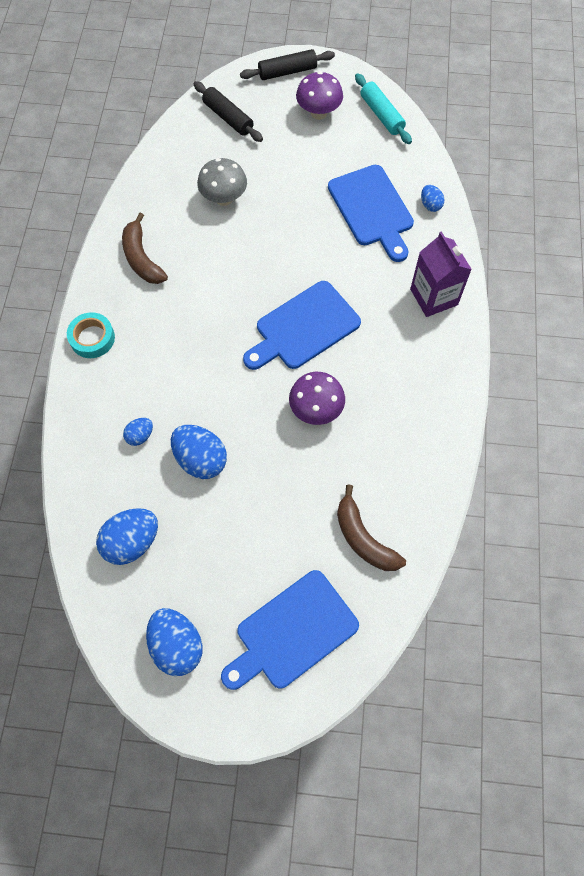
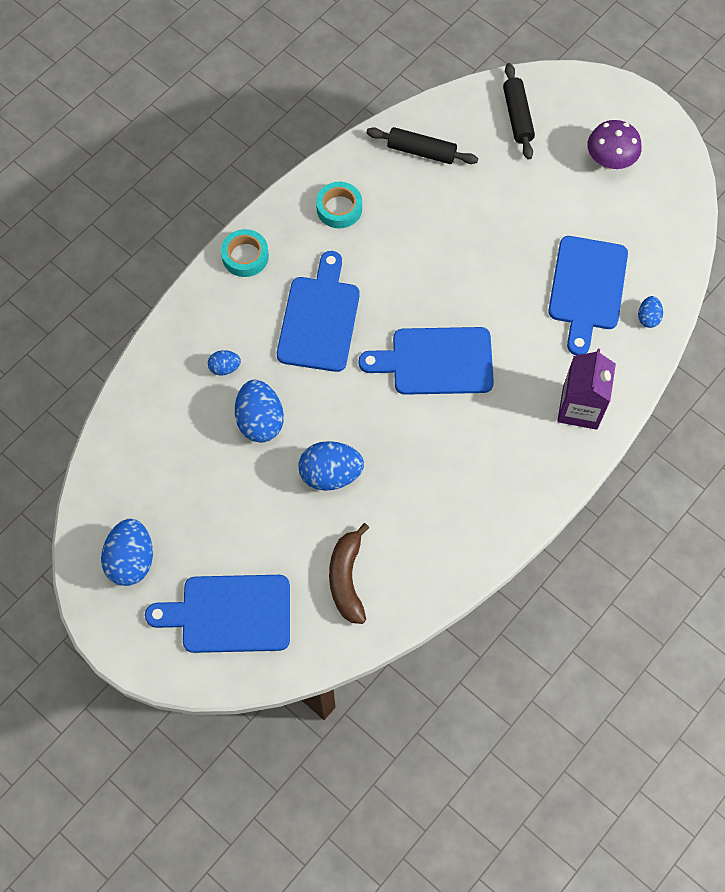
camera: 35 degrees right, 0 degrees up
blue egg [96,508,158,565] -> blue egg moved to [299,441,364,491]
brown banana [122,213,168,284] -> turquoise tape [316,182,362,228]
grey mushroom [197,158,247,206] -> none
black rolling pin [240,49,335,80] -> black rolling pin moved to [366,127,478,164]
purple mushroom [289,372,345,425] -> none
turquoise rolling pin [355,73,412,144] -> none
none -> blue cutting board [277,251,360,372]

